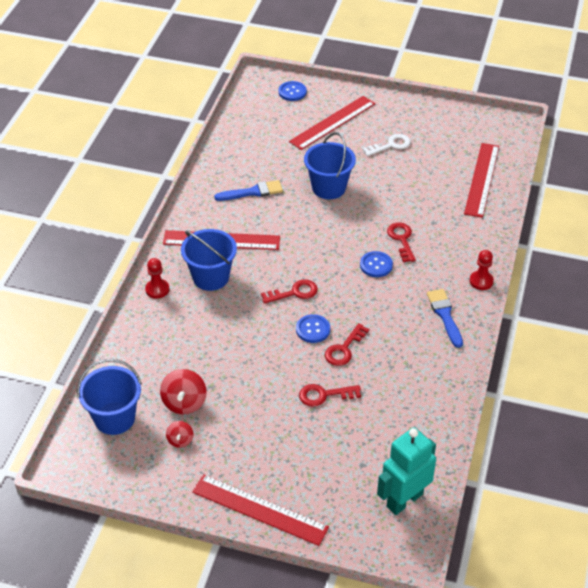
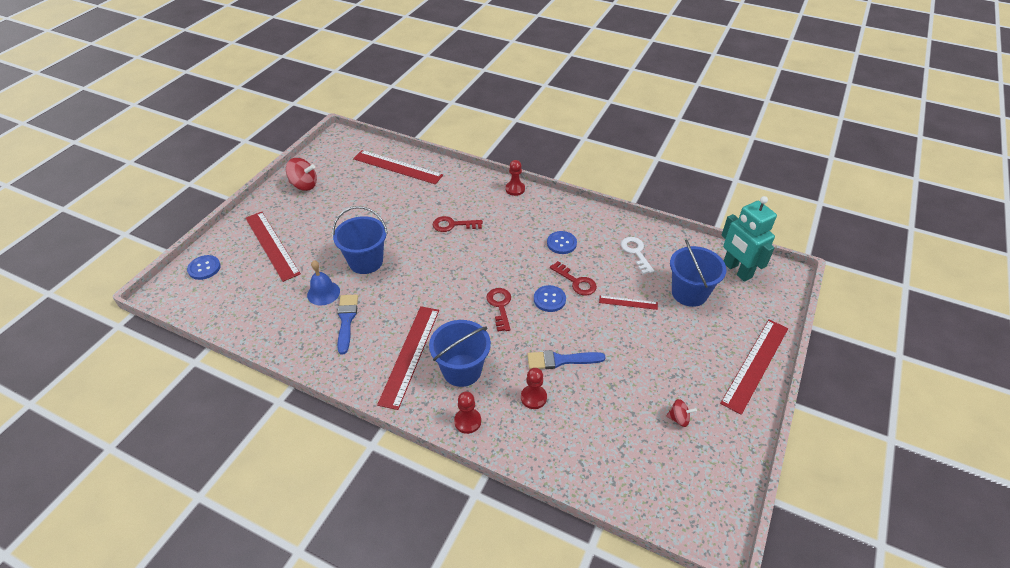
camera: 80 degrees left, 0 degrees up
blue bucket [77,359,142,435] -> blue bucket moved to [670,239,726,307]
red spinning top [160,369,207,414] -> red spinning top moved to [286,158,317,191]
red key [299,384,361,407] -> red ruler [599,296,658,310]
blue button [360,251,393,277] -> blue button moved to [547,231,577,254]
white key [362,134,411,156] -> white key moved to [621,237,654,274]
blue brush [427,289,463,348] -> blue brush moved to [528,350,606,369]
none -> blue bell [307,260,340,305]
none -> red pawn [521,368,547,409]

